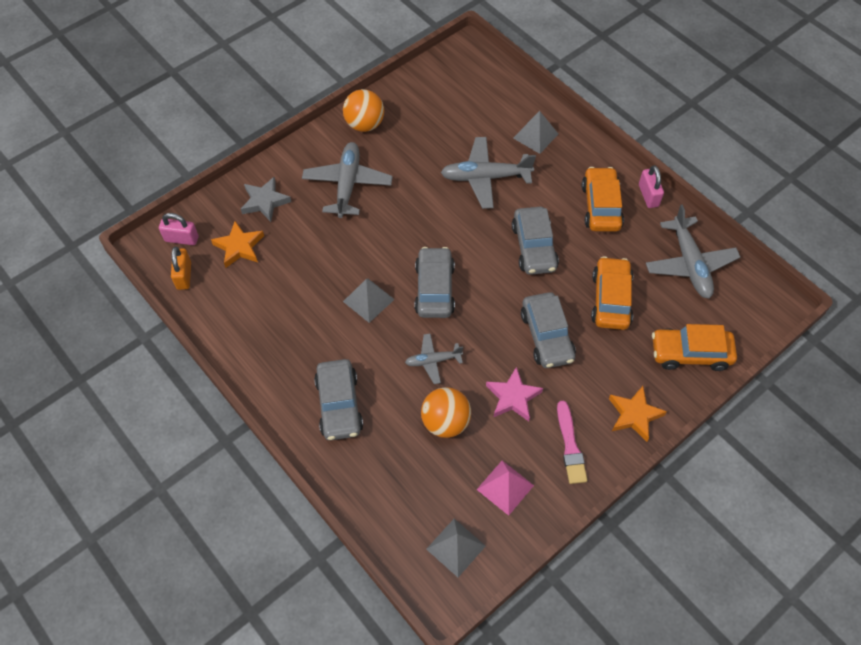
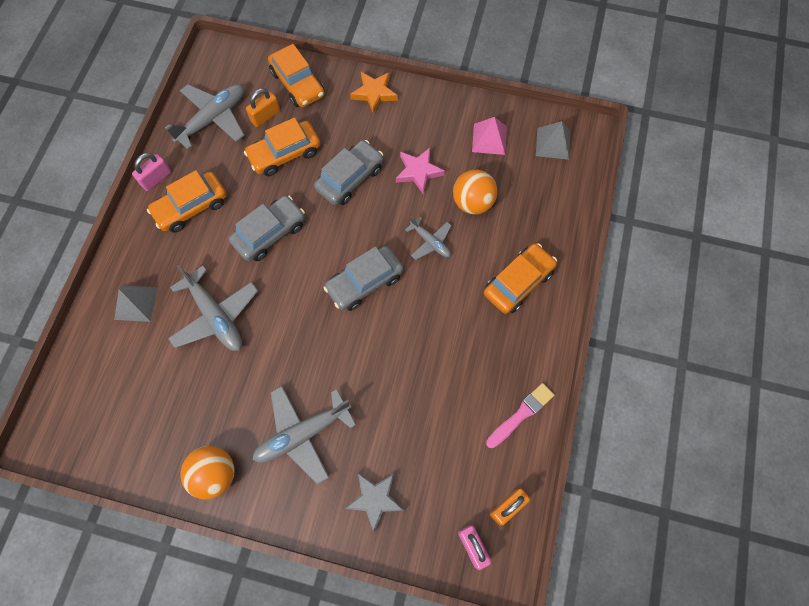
camera: 125 degrees left, 10 degrees up
orange star [211,221,264,268] -> none
grey car [314,359,363,440] -> orange car [484,243,557,314]
grey pyramid [343,279,395,323] -> none
pink brush [557,400,587,484] -> pink brush moved to [486,383,555,448]
none -> orange padlock [246,88,280,127]

